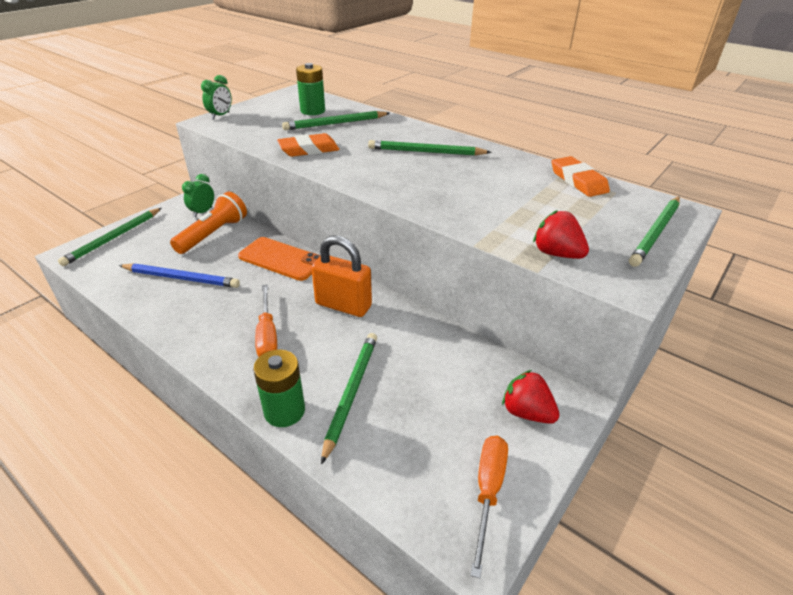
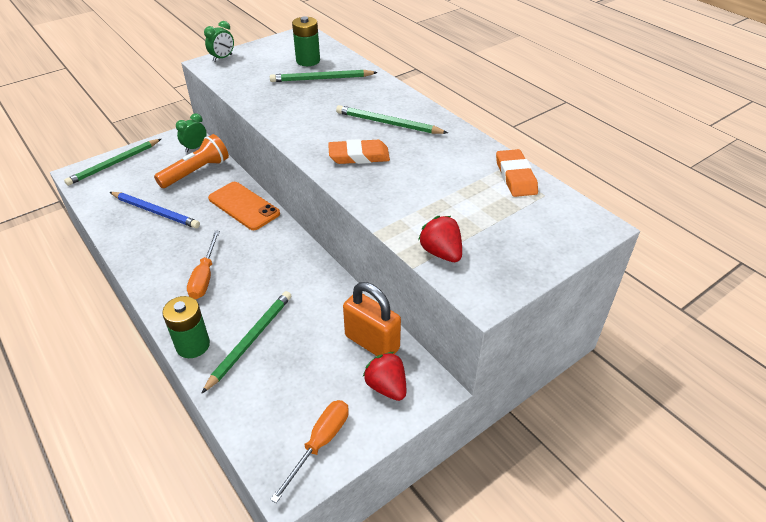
camera: 15 degrees right, 5 degrees up
orange eraser [277,133,340,157] -> orange eraser moved to [328,139,390,164]
orange padlock [311,235,372,317] -> orange padlock moved to [343,282,401,356]
green pencil [629,197,680,267] -> none

